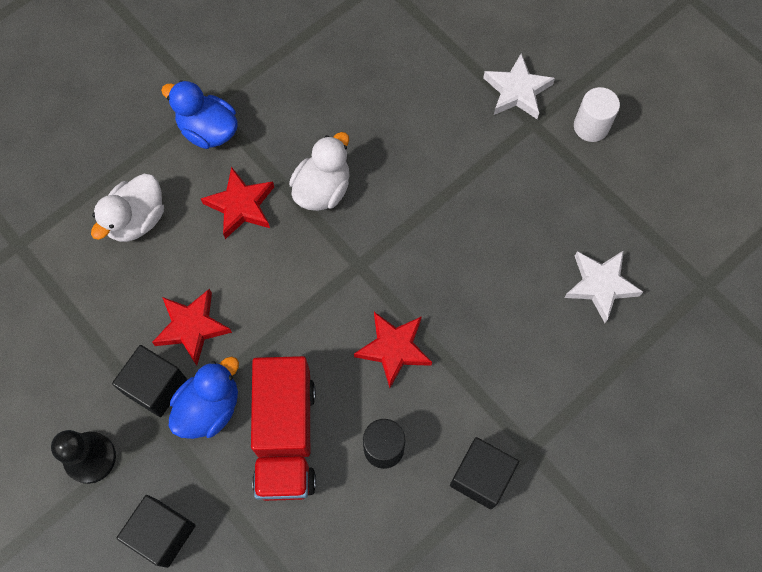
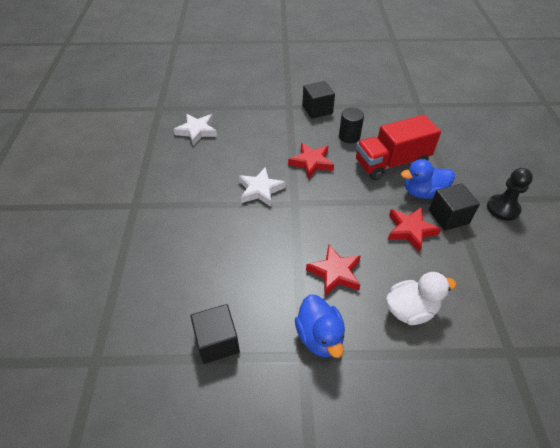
camera: 140 degrees left, 20 degrees down
black cube [117,495,196,568] -> black cube moved to [190,304,240,364]
red truck [251,356,316,501] -> red truck turned 150 degrees counterclockwise [356,115,441,180]
white duck [289,132,349,211] -> none
white star [483,53,555,119] -> white star moved to [239,167,286,207]
white cylinder [574,87,620,142] -> none

